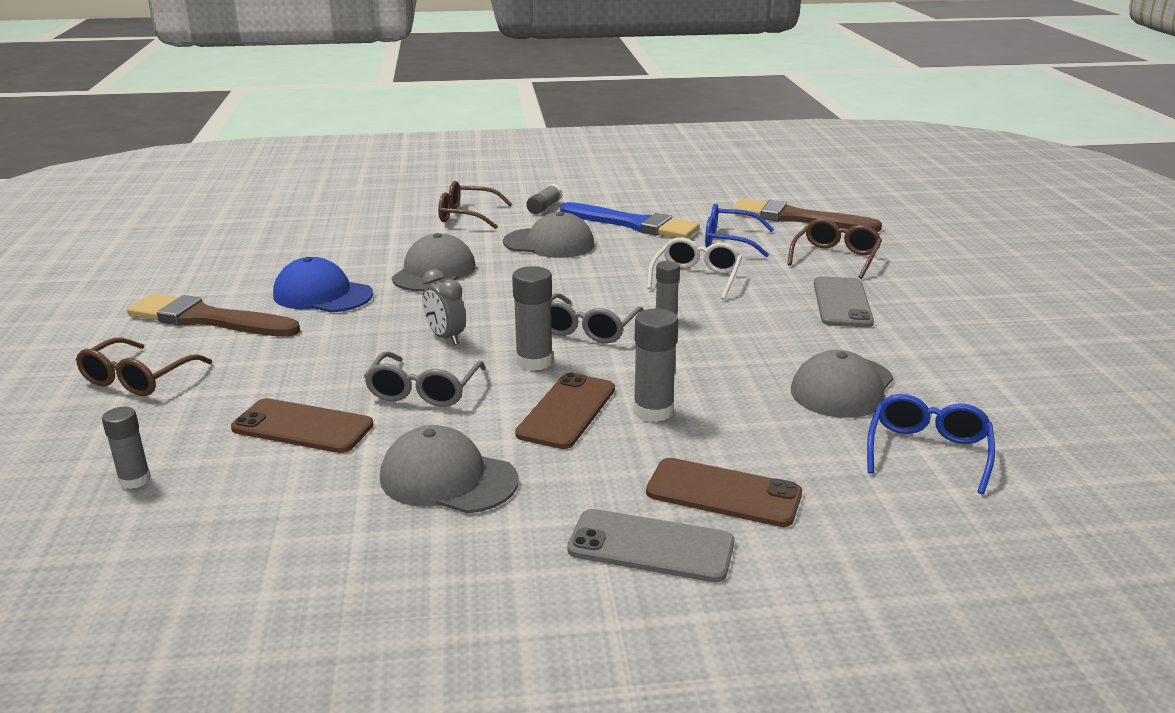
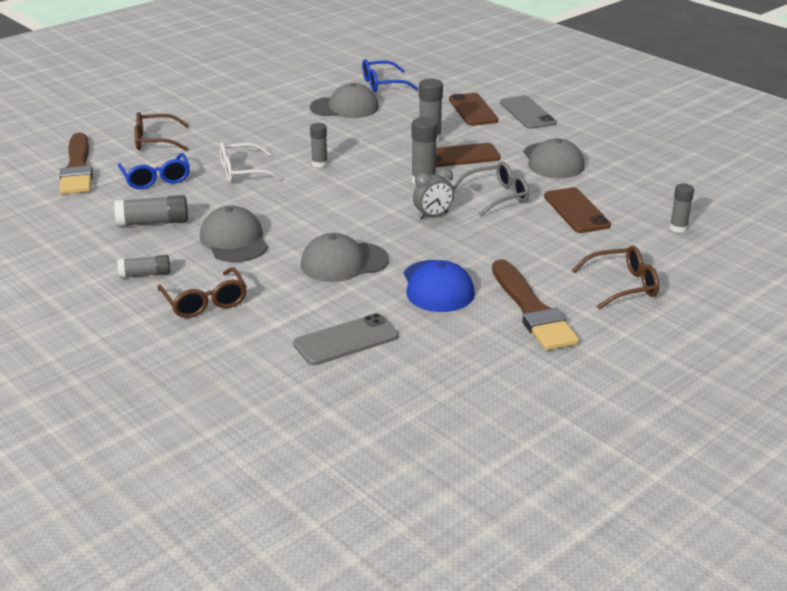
camera: 125 degrees left, 5 degrees up
grey clock [422,269,466,345] -> grey clock turned 45 degrees clockwise [413,168,454,219]
grey glasses [551,293,644,343] -> none
blue brush [560,202,700,239] -> grey glue stick [114,195,188,227]
grey phone [814,276,874,327] -> grey phone moved to [293,313,399,365]

